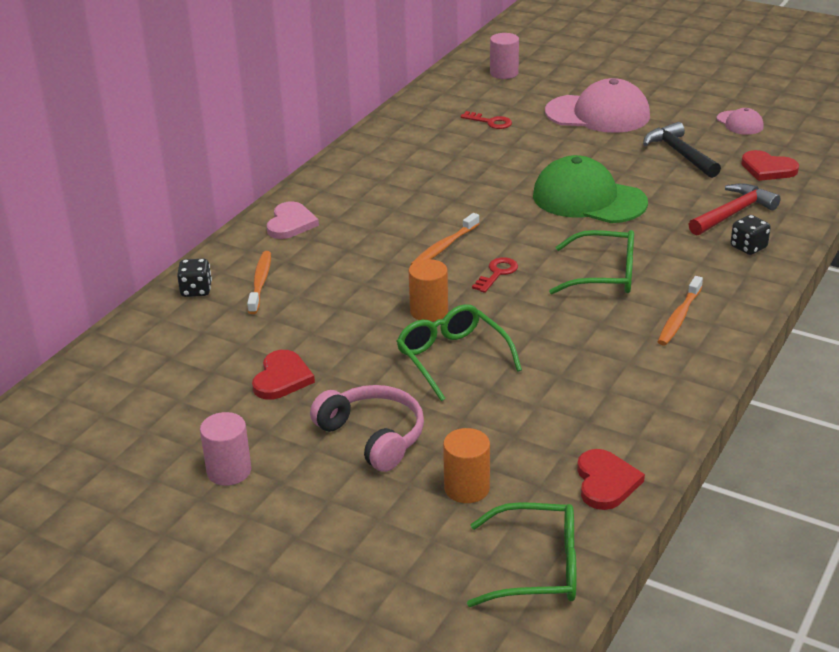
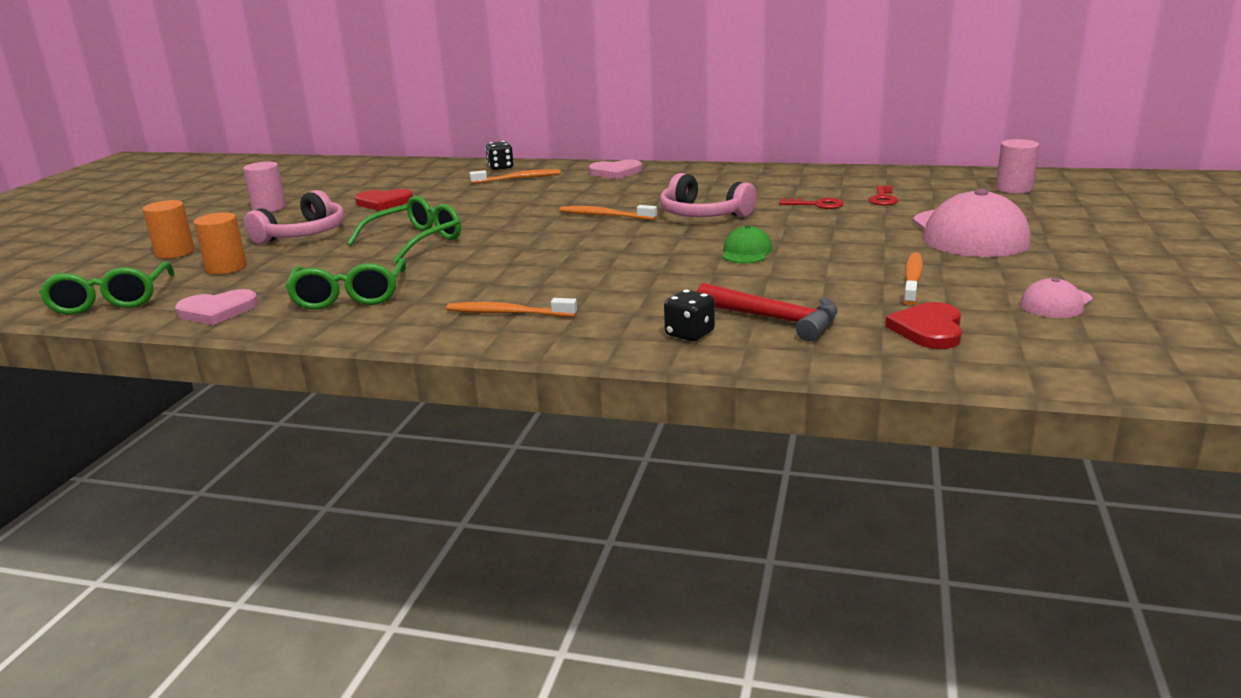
camera: 75 degrees right, 10 degrees down
orange cylinder [409,259,448,322] -> orange cylinder moved to [142,200,195,259]
red key [472,257,518,293] -> red key moved to [779,198,844,209]
green cap [533,155,648,223] -> green cap [723,225,772,263], size x0.48
green glasses [549,230,634,294] -> green glasses moved to [285,258,406,310]
red heart [577,449,645,510] -> pink heart [175,289,258,325]
black hammer [643,122,721,178] -> orange toothbrush [903,252,923,305]
none -> pink headphones [660,173,757,217]

